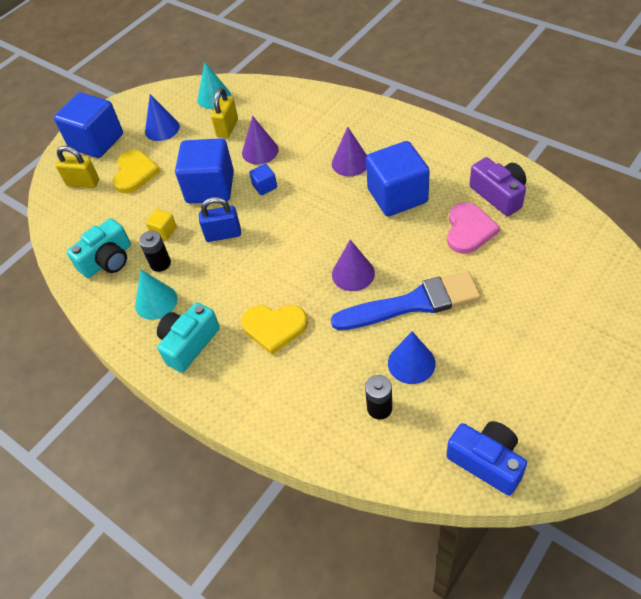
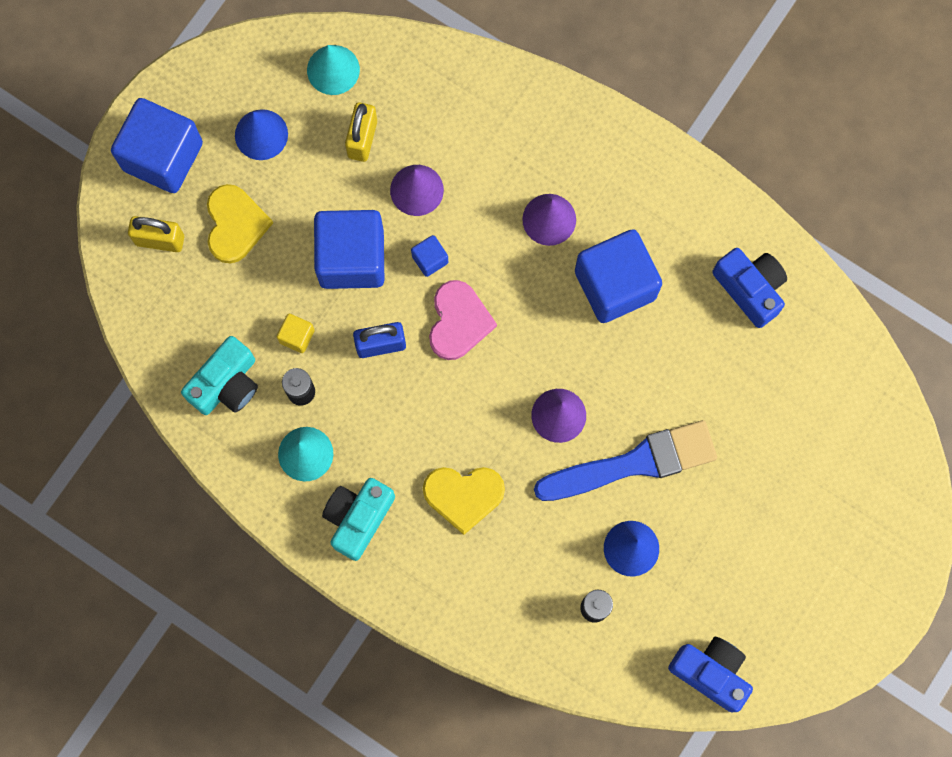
camera: 10 degrees left, 25 degrees up
pink heart [447,202,500,254] -> pink heart moved to [429,280,497,360]
purple camera [469,157,526,216] -> blue camera [712,248,787,328]

